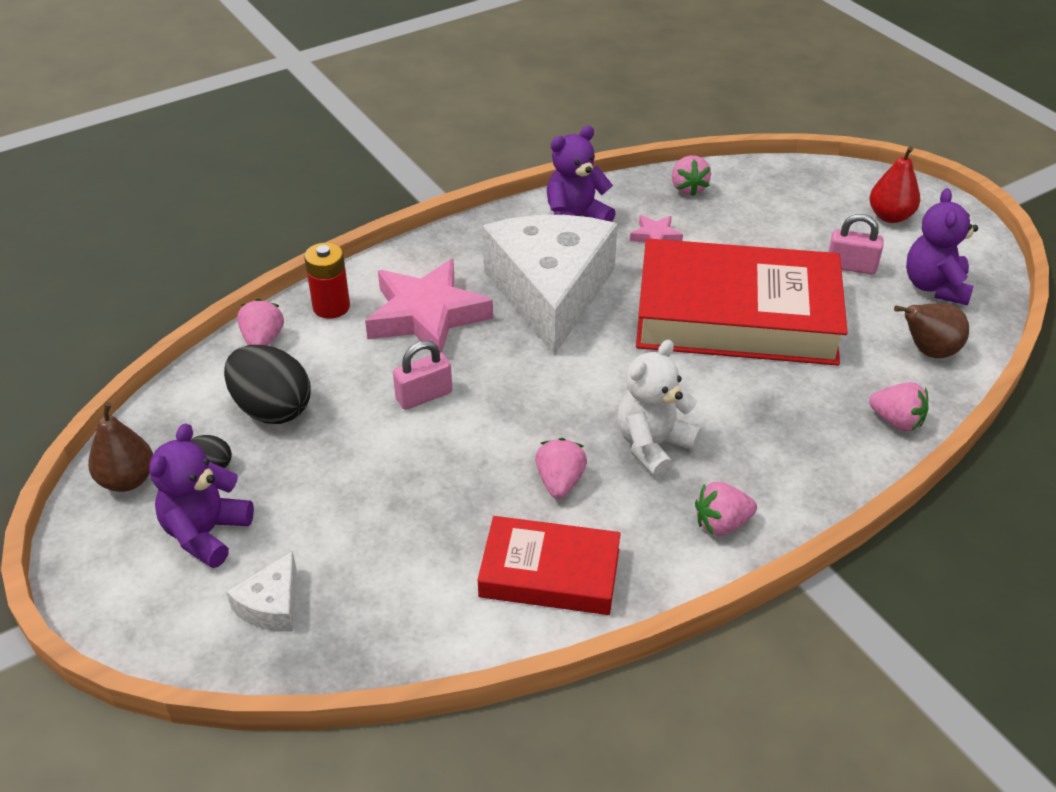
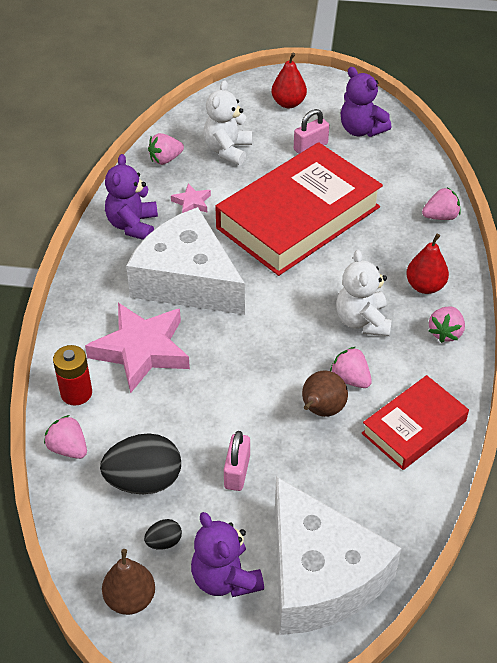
camera: 50 degrees left, 5 degrees up
white cheese [226,551,297,632] -> white cheese [275,476,401,635], size x2.47
pink padlock [393,341,452,410] -> pink padlock moved to [224,431,250,491]
pink strawberry [672,155,711,196] -> pink strawberry turned 120 degrees clockwise [148,133,184,165]
brown pear [894,303,969,358] -> brown pear moved to [302,370,348,417]
none -> white teddy bear [203,80,252,165]
none -> red pear [406,234,449,294]

